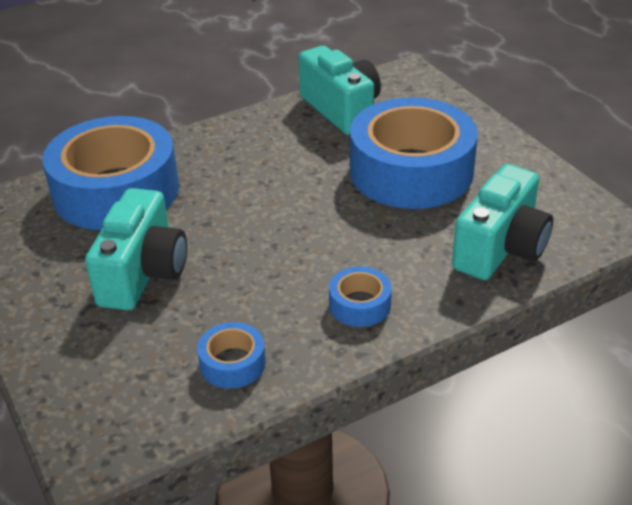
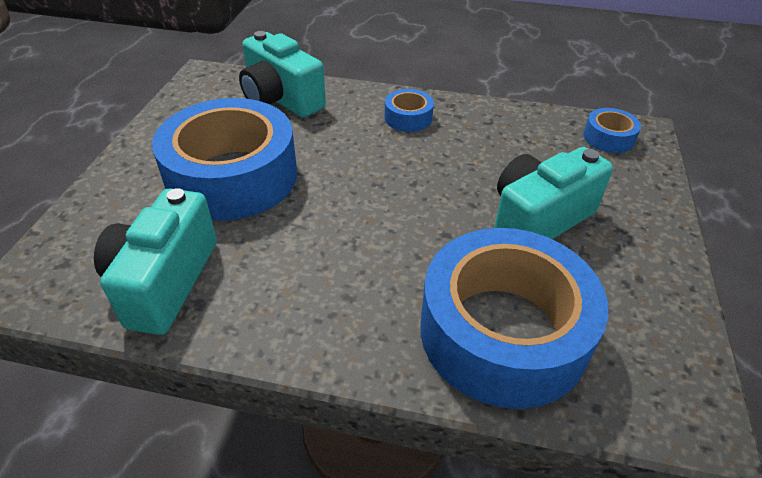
camera: 140 degrees left, 5 degrees up
blue tape [197,322,266,389] -> blue tape moved to [583,108,641,153]
turquoise camera [452,164,553,280] -> turquoise camera turned 120 degrees counterclockwise [239,31,326,118]

